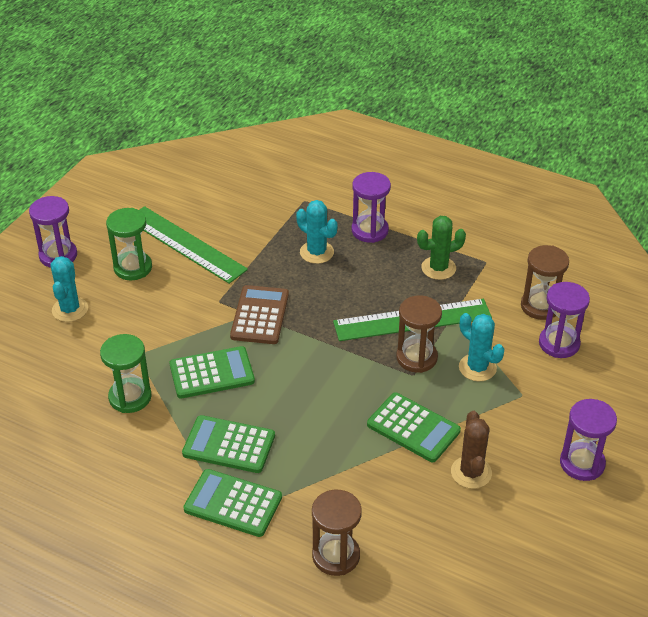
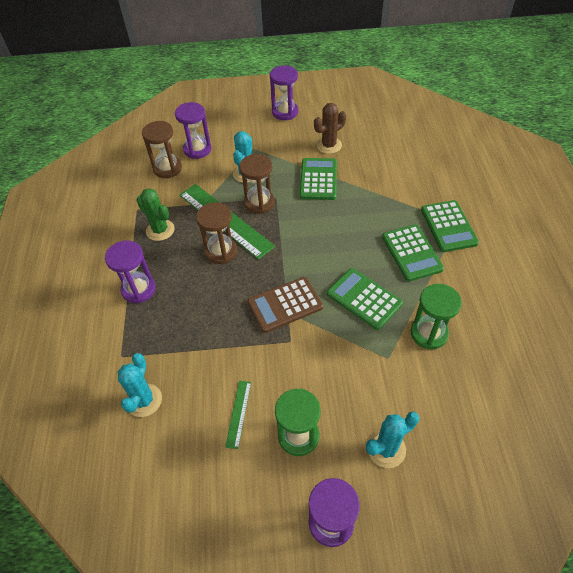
camera: 120 degrees left, 10 degrees up
green ruler [140,206,248,284] -> green ruler [225,381,251,449], size x0.45
turquoise cactus [296,200,338,264] -> turquoise cactus moved to [117,353,162,417]
brown hourglass [312,490,362,576] -> brown hourglass moved to [196,202,237,264]

